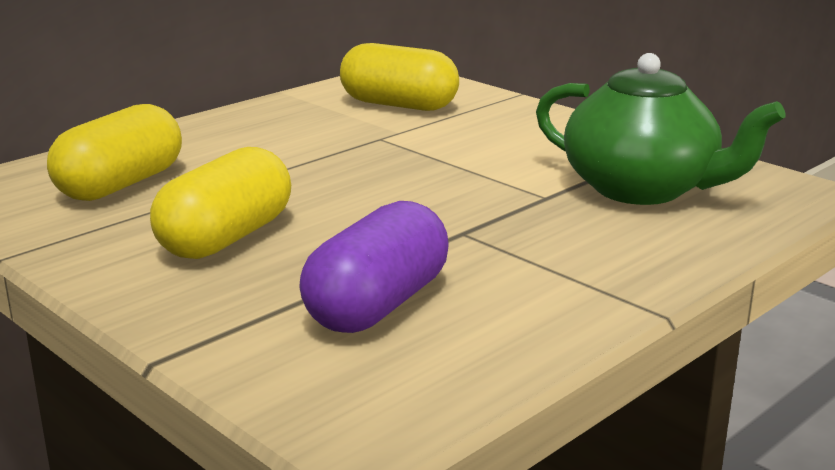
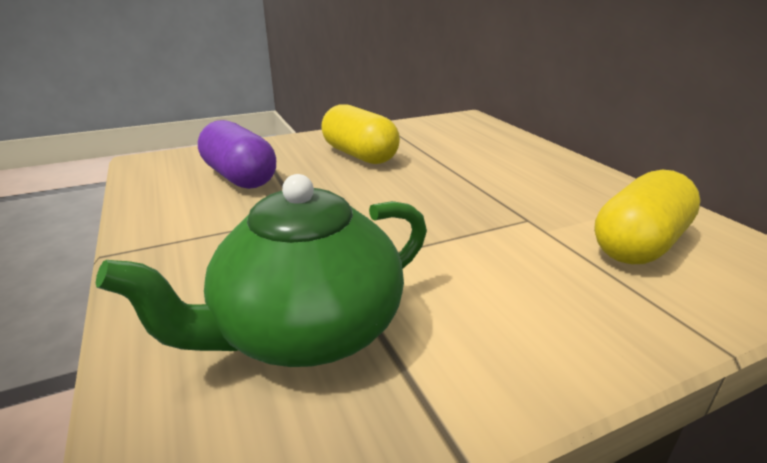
camera: 110 degrees right, 5 degrees up
yellow capsule [47,104,182,201] -> none

